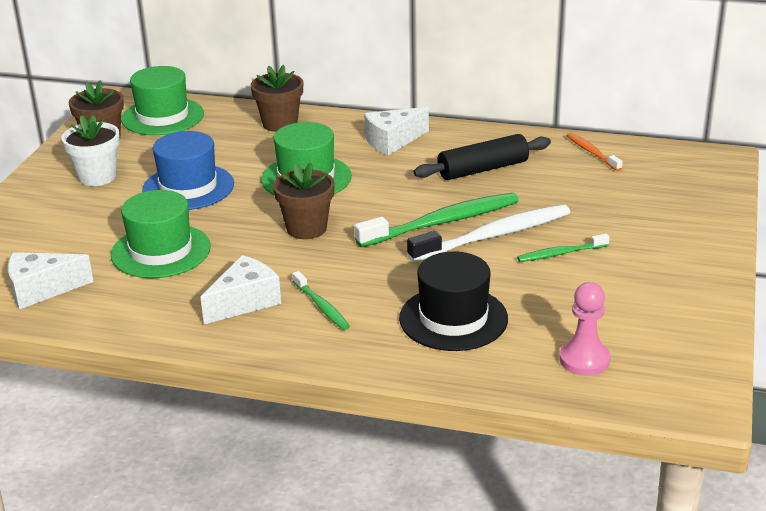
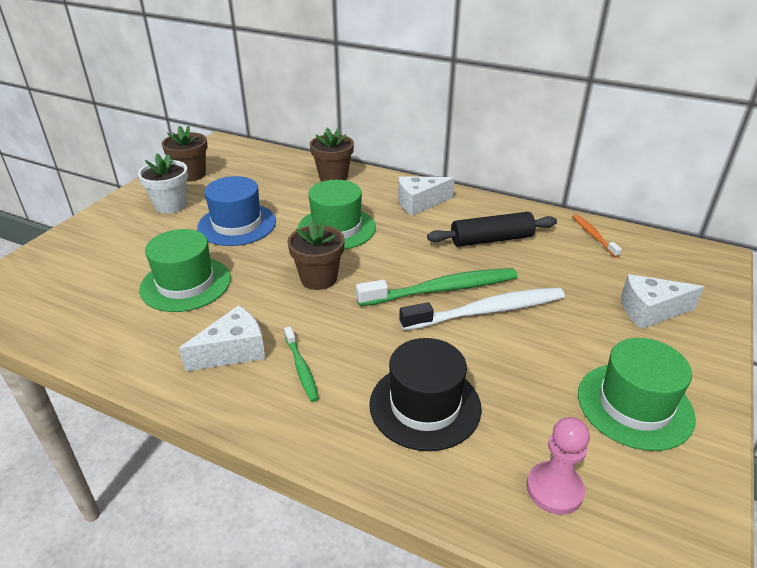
camera: 10 degrees right, 5 degrees up
white cheese [8,252,94,309] -> white cheese moved to [621,274,704,329]
green hat [121,66,204,135] -> green hat moved to [578,338,696,451]
green toothbrush [517,234,610,262] -> none

